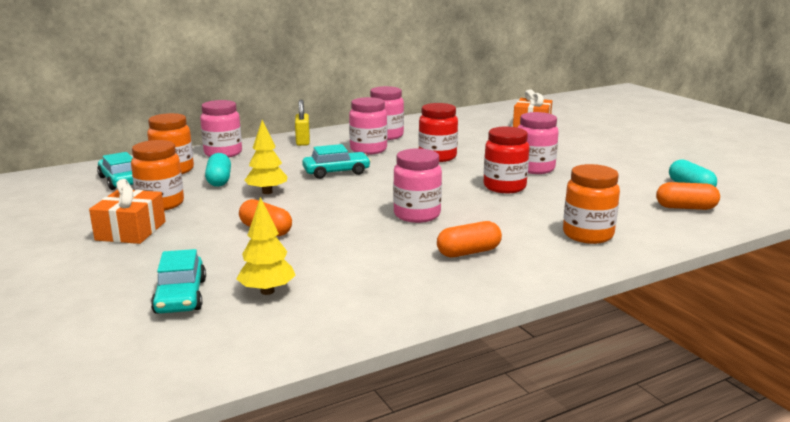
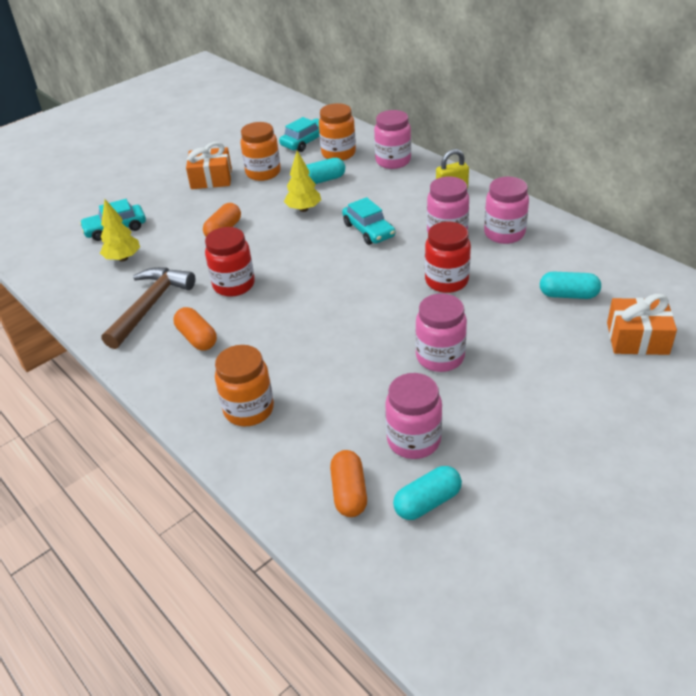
camera: 80 degrees right, 20 degrees up
pink jar [393,148,442,223] -> pink jar moved to [385,373,442,459]
red jar [484,127,529,193] -> red jar moved to [205,227,255,297]
none -> brown hammer [102,267,195,349]
none -> turquoise capsule [540,272,601,299]

